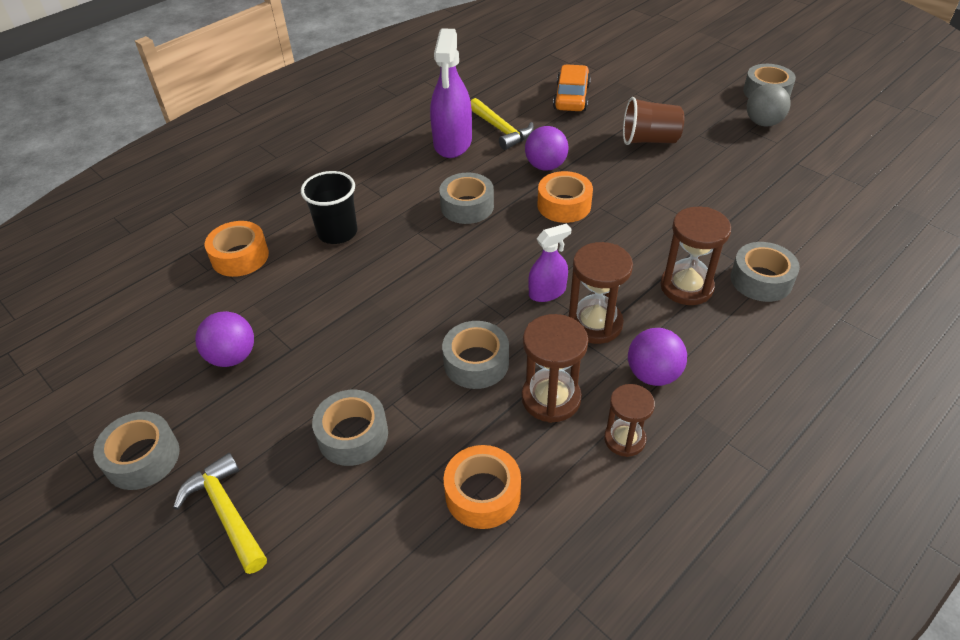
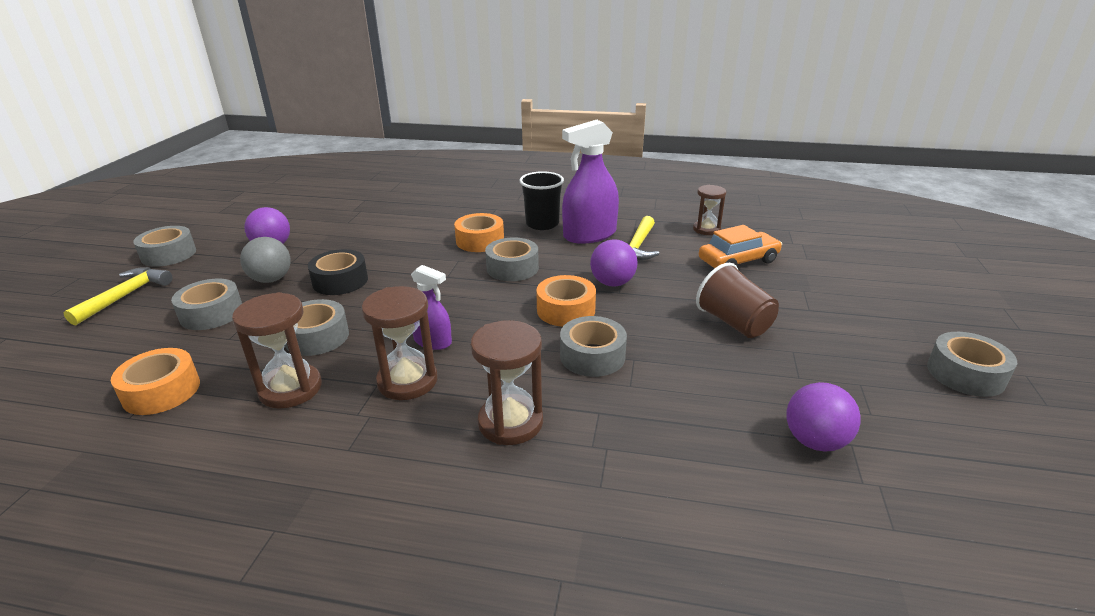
camera: 55 degrees right, 15 degrees down
orange tape [205,221,269,277] -> orange tape moved to [454,213,504,252]
black cup [301,171,358,244] -> black cup moved to [519,171,564,230]
brown hourglass [604,384,655,457] -> brown hourglass moved to [693,185,726,235]
purple ball [628,328,687,386] -> purple ball moved to [786,382,860,452]
grey tape [731,242,800,302] -> grey tape moved to [560,316,627,377]
grey ball [747,84,791,127] -> grey ball moved to [240,237,291,283]
none -> black tape [308,249,368,295]

